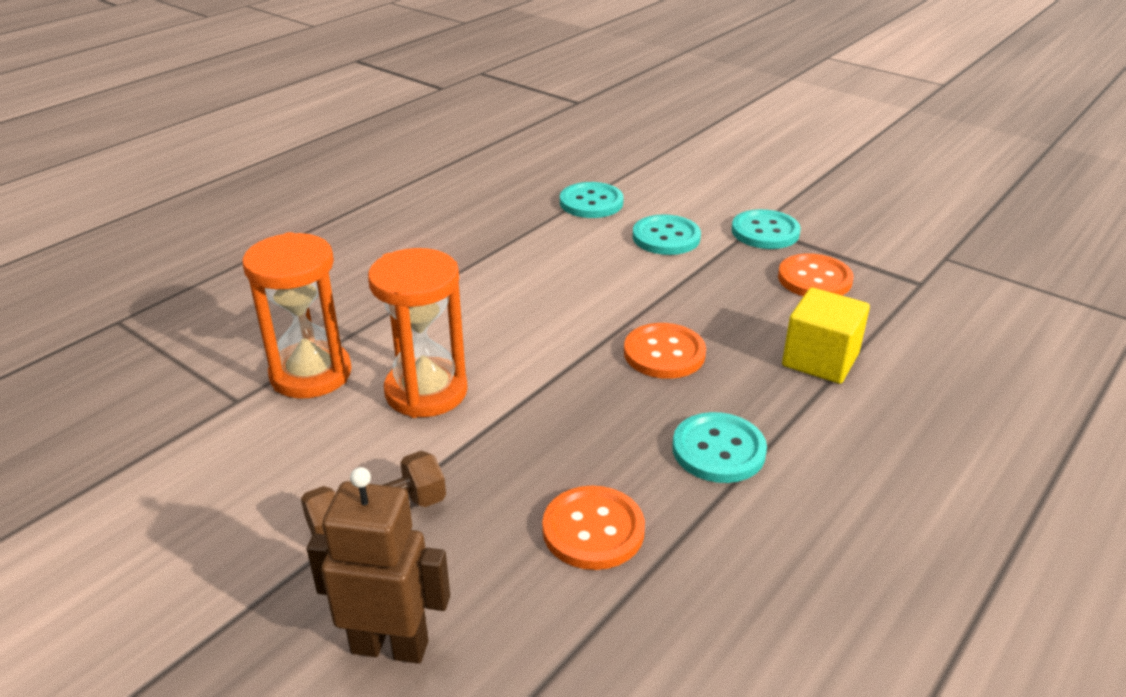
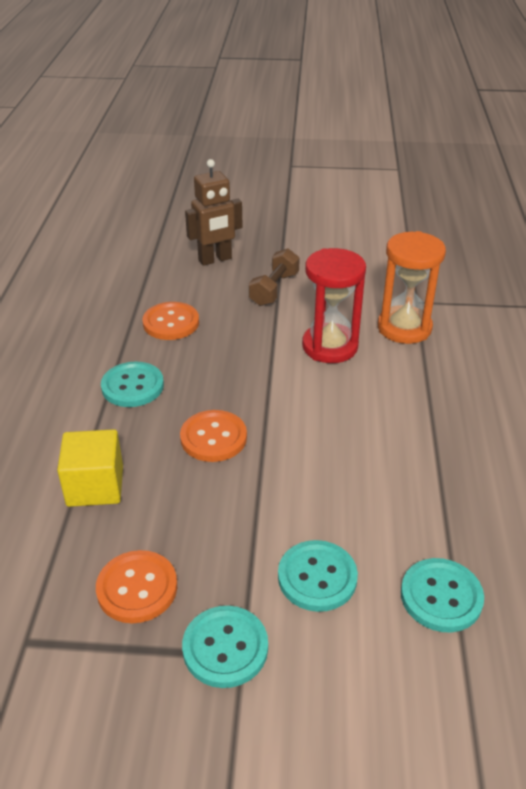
camera: 145 degrees right, 5 degrees up
orange hourglass [368,248,468,418] -> red hourglass [302,248,366,363]

